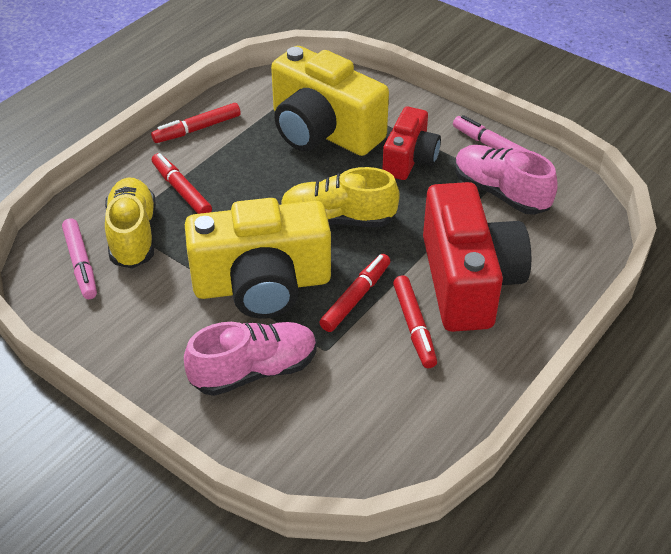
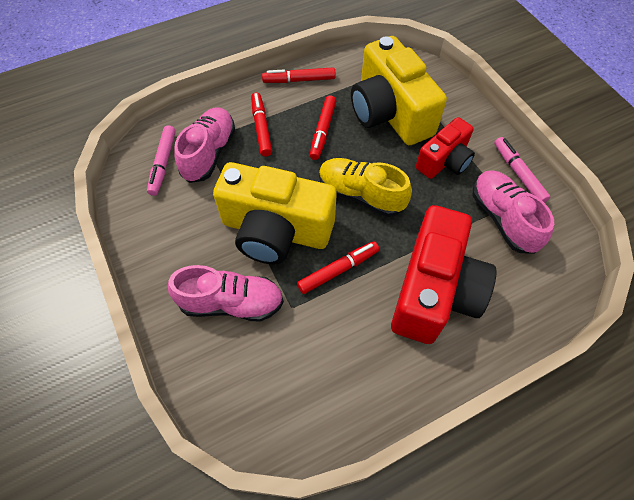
camera: 25 degrees right, 15 degrees up
yellow shoe [105,178,156,269] -> pink shoe [174,107,235,183]
red marker [393,275,437,368] -> red marker moved to [310,95,336,160]

